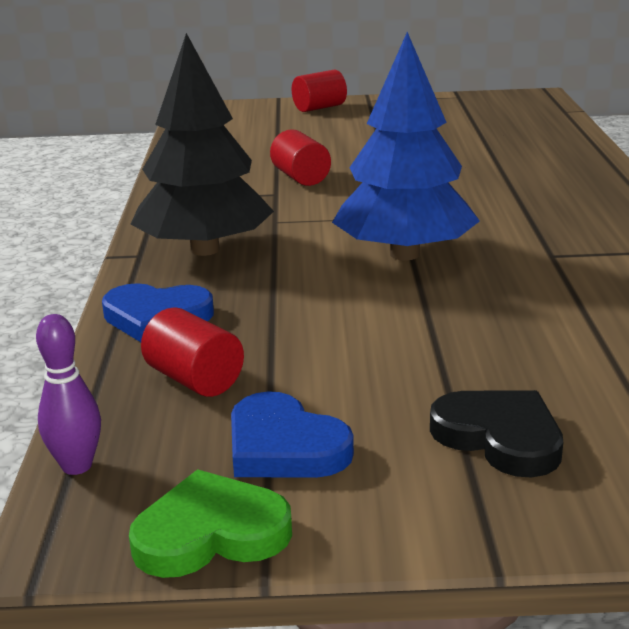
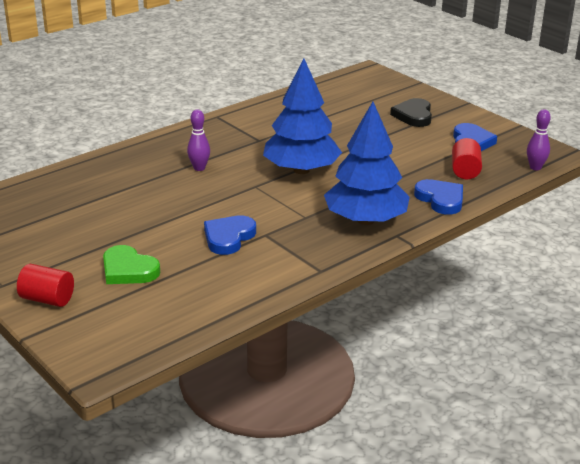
camera: 130 degrees left, 5 degrees up
green heart [129,469,292,578] -> green heart moved to [103,245,160,284]
black tree [130,33,274,256] -> blue tree [324,102,410,225]
red cylinder [270,129,331,186] -> blue heart [204,215,256,255]
none -> purple bowling pin [187,109,210,171]

